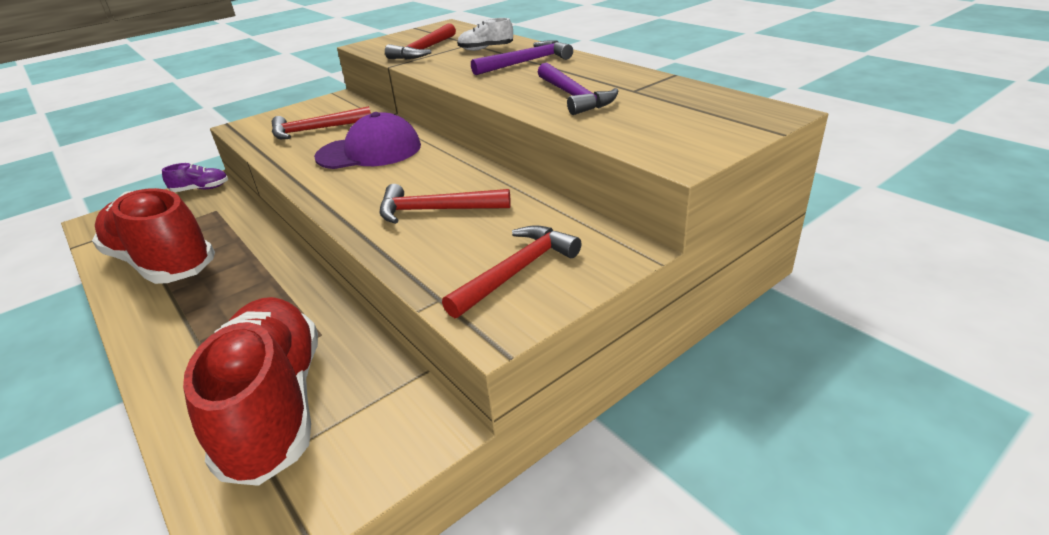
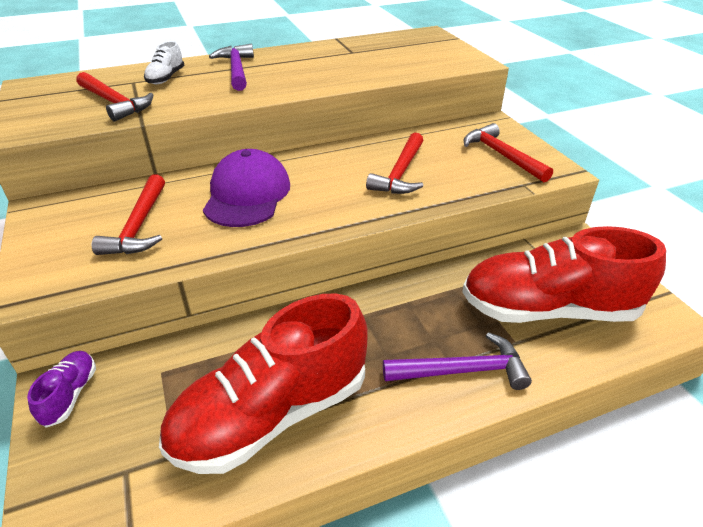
camera: 75 degrees left, 5 degrees up
purple hammer [538,63,618,115] -> purple hammer moved to [383,332,532,390]

